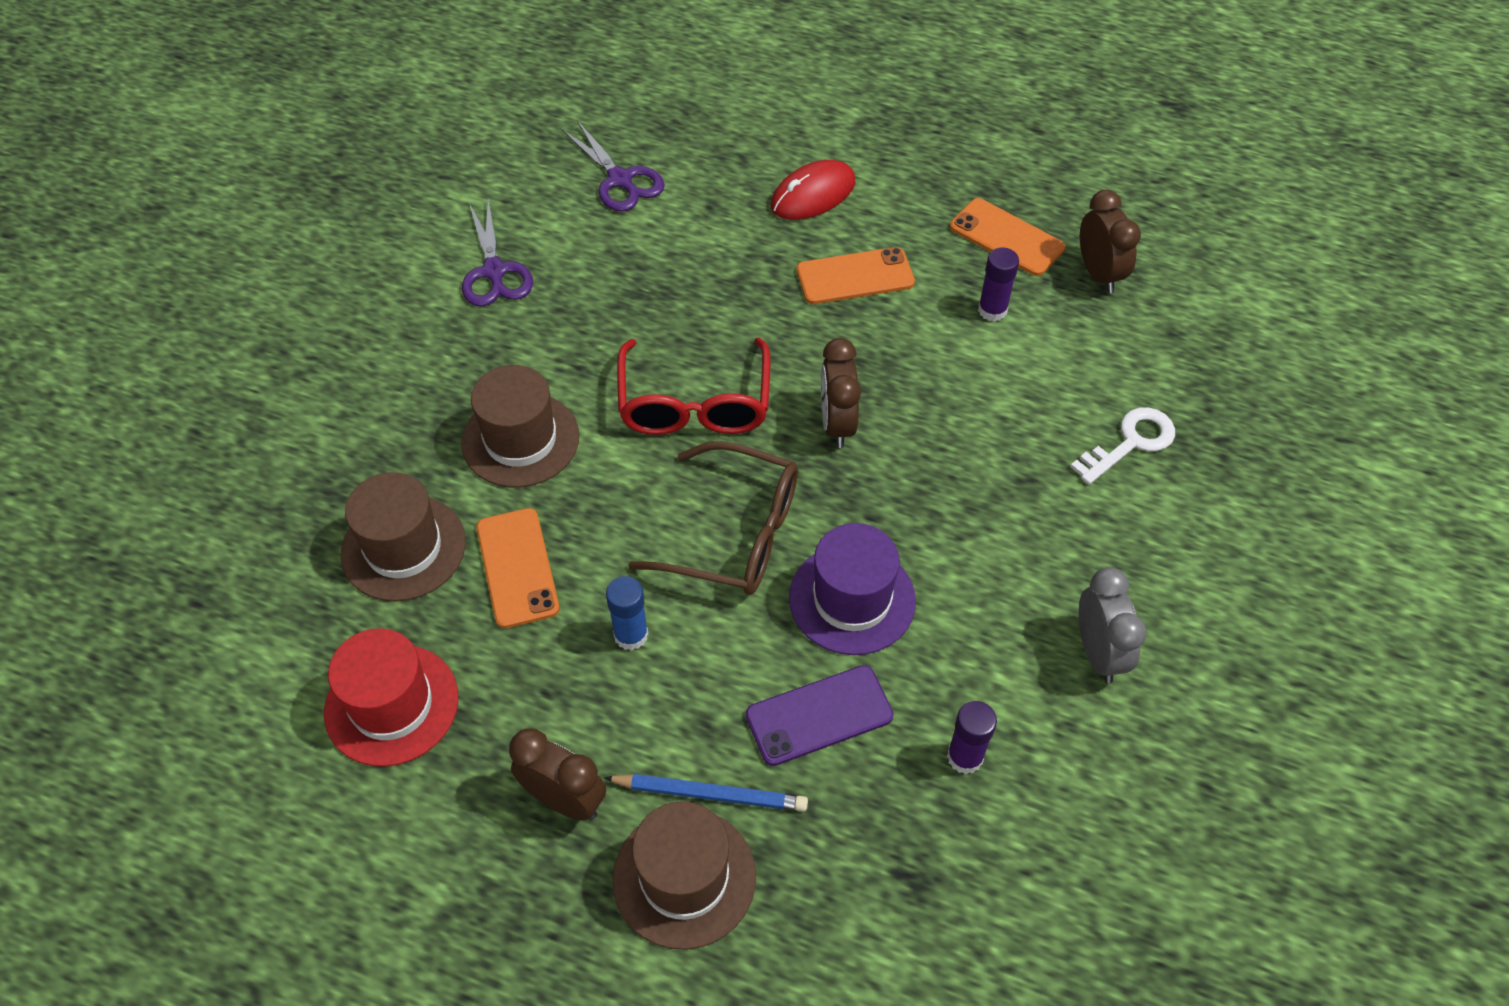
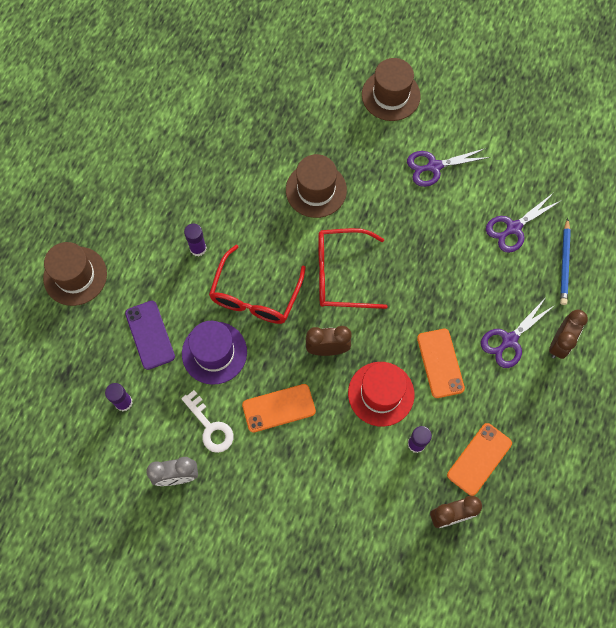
camera: 90 degrees right, 15 degrees up
red hat [324,628,459,767] -> red hat moved to [348,362,414,427]
brown hat [341,472,466,601] -> brown hat moved to [362,58,421,121]
orange phone [476,508,560,628] -> orange phone moved to [242,384,316,433]
brown clock [509,728,606,820] -> brown clock moved to [549,309,588,359]
blue pencil [604,774,808,812] -> blue pencil moved to [560,218,571,305]
blue glue stick [606,576,648,650] -> purple glue stick [184,223,207,256]
brown glasses [628,441,798,595] -> red glasses [209,245,306,324]
red mouse [771,160,855,220] -> purple scissors [481,299,555,368]
white key [1070,407,1175,485] -> white key moved to [181,390,233,453]

